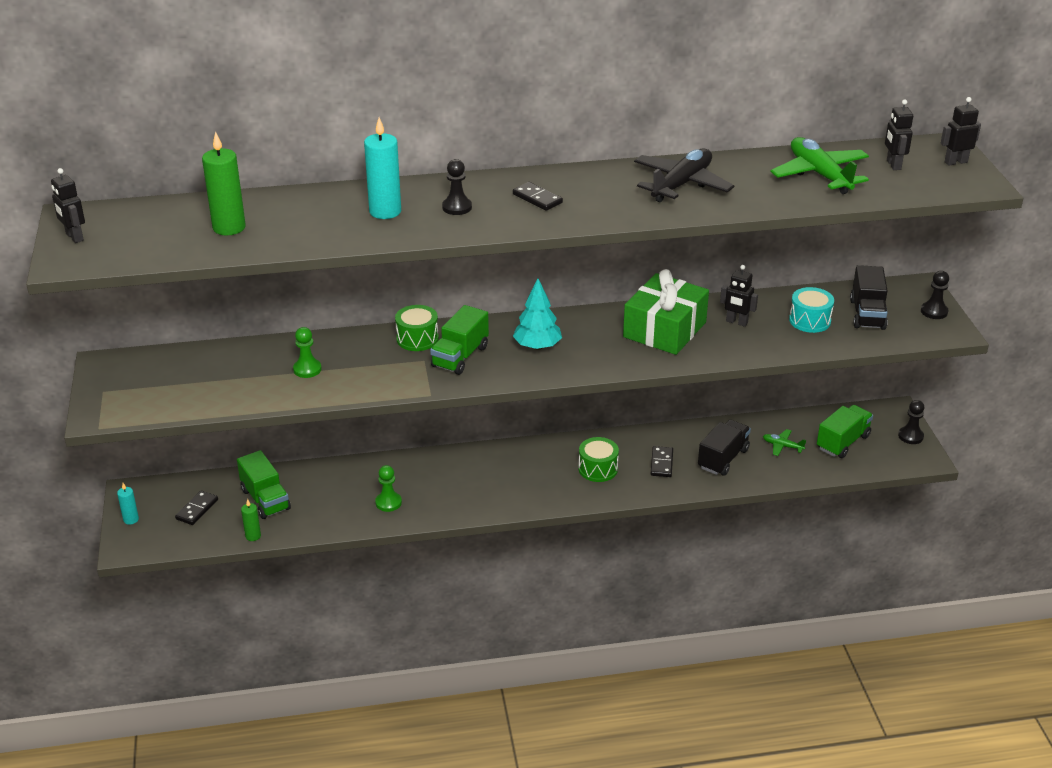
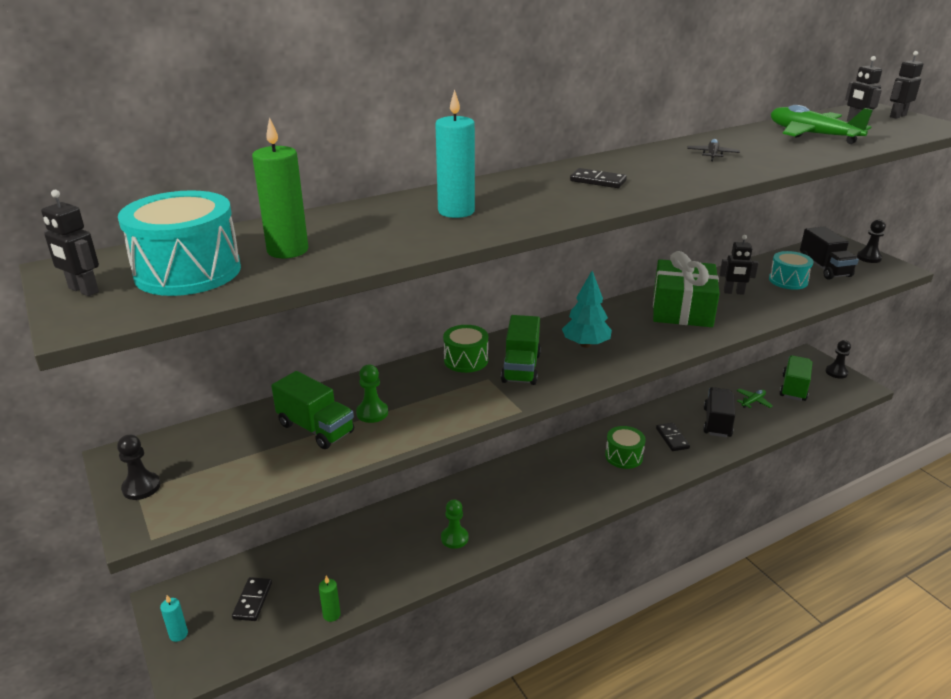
camera: 20 degrees left, 5 degrees down
green truck [237,450,291,519] -> green truck moved to [271,371,354,449]
black pawn [442,159,472,215] -> black pawn moved to [117,435,160,500]
black plane [634,148,734,202] -> black plane [687,139,740,161], size x0.47
green plane [763,429,806,456] -> green plane turned 135 degrees clockwise [736,389,773,408]
none -> turquoise drum [118,190,241,296]

